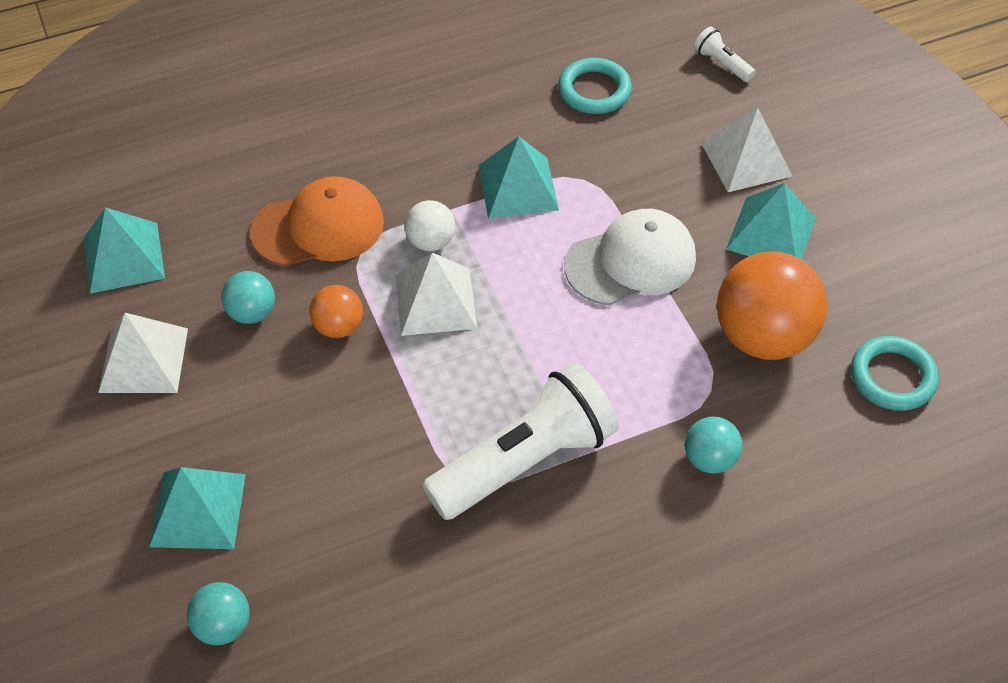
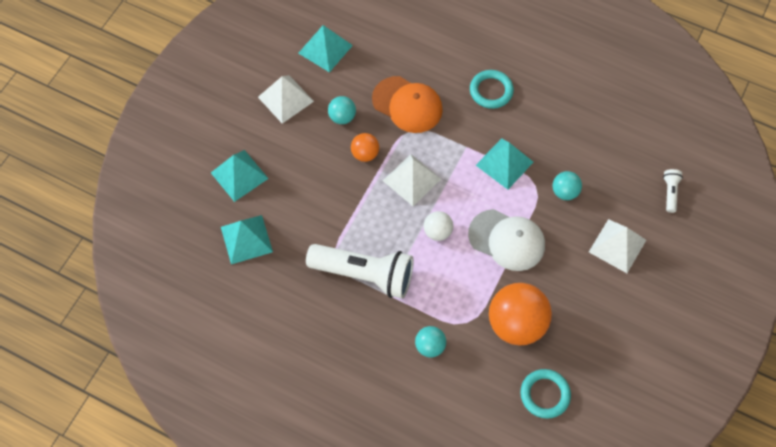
camera: 50 degrees right, 10 degrees up
turquoise ball [187,582,250,645] -> turquoise ball moved to [553,171,582,200]
white ball [404,200,455,251] -> white ball moved to [424,211,453,241]
turquoise ring [558,58,632,114] -> turquoise ring moved to [470,70,514,109]
turquoise pyramid [726,183,816,259] -> turquoise pyramid moved to [221,215,273,264]

